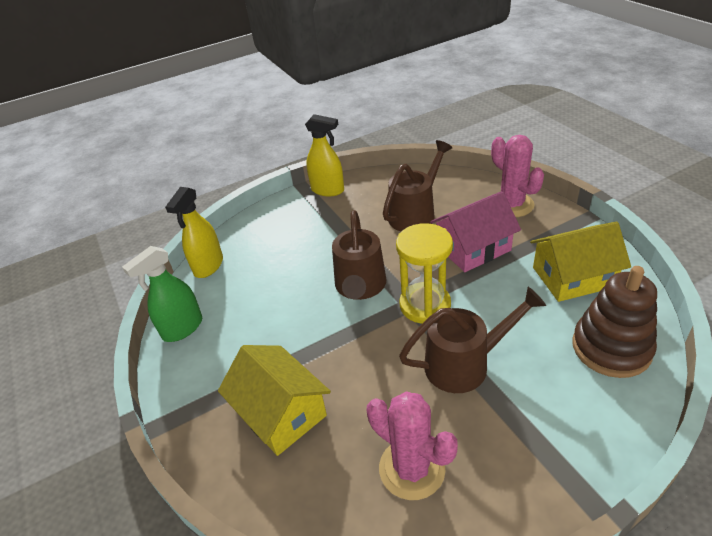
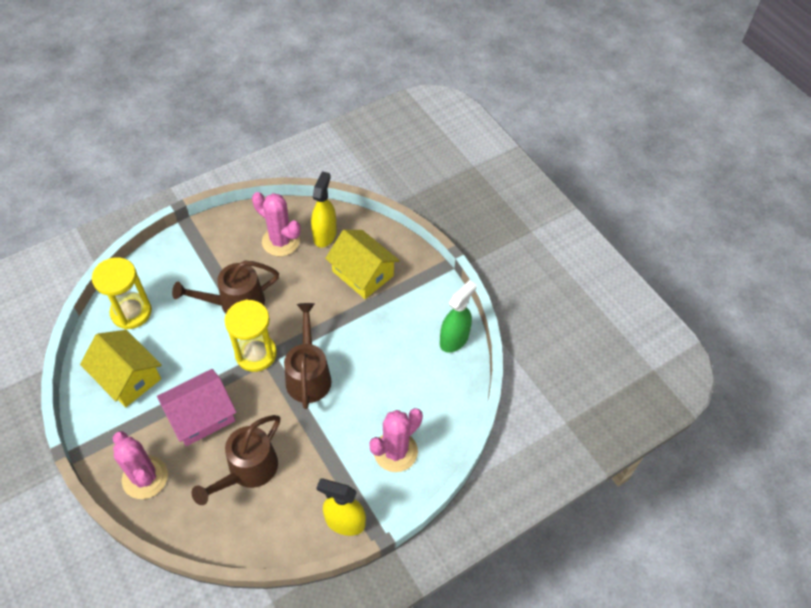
camera: 170 degrees right, 15 degrees up
yellow spray bottle [165,187,223,278] -> yellow spray bottle moved to [311,171,337,248]
yellow house [530,222,631,302] -> yellow house turned 60 degrees clockwise [80,330,162,407]
brown stacking toy [572,266,657,378] -> yellow hourglass [92,257,152,329]
none -> pink cactus [369,408,423,472]

